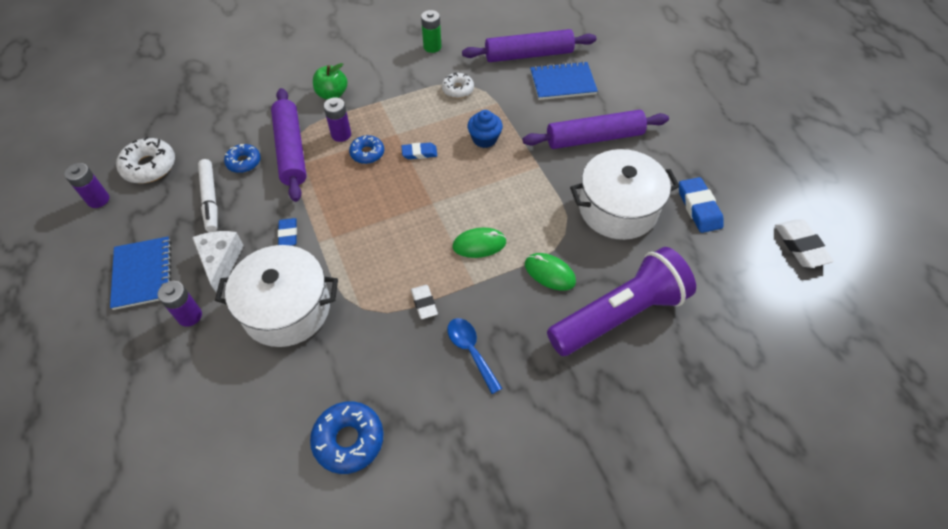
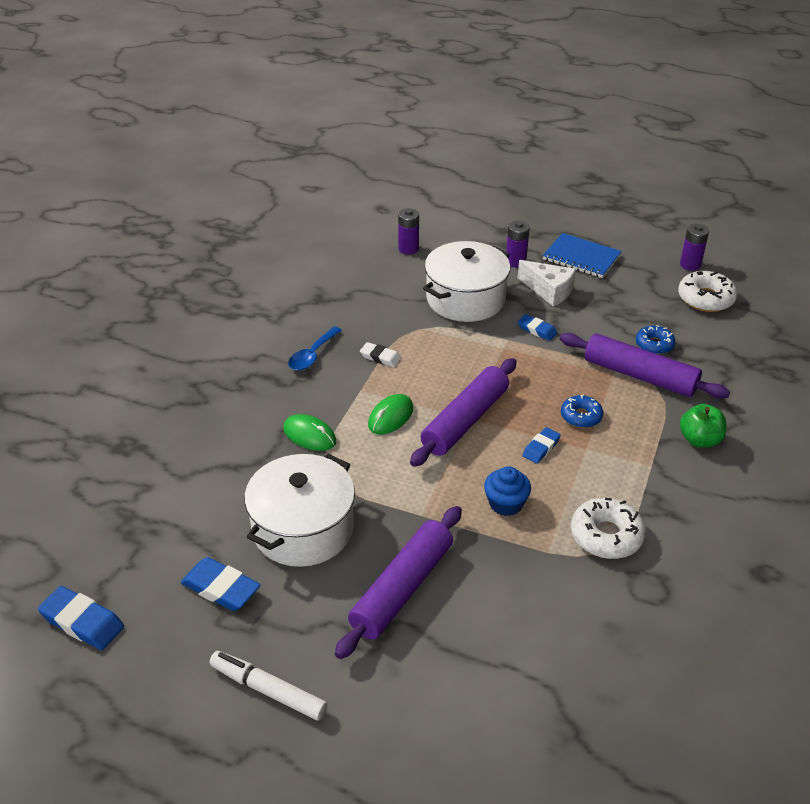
camera: 135 degrees right, 15 degrees down
white marker [198,159,218,232] -> white marker moved to [209,651,327,720]
blue donut [310,401,384,474] -> none
purple battery [323,97,351,142] -> purple battery moved to [398,208,419,255]
green battery [421,10,441,53] -> none
white donut [442,73,474,98] -> white donut [571,498,646,559], size x1.55
blue spoon [447,318,502,394] -> blue spoon turned 105 degrees clockwise [288,327,342,371]
purple rolling pin [462,29,596,62] -> purple rolling pin moved to [410,358,517,467]
green mouse [525,253,576,291] -> green mouse turned 45 degrees clockwise [283,414,336,451]
blue notebook [530,61,598,100] -> none
purple flashlight [547,247,696,356] -> none
white eraser [775,219,834,268] -> blue eraser [38,586,124,650]

